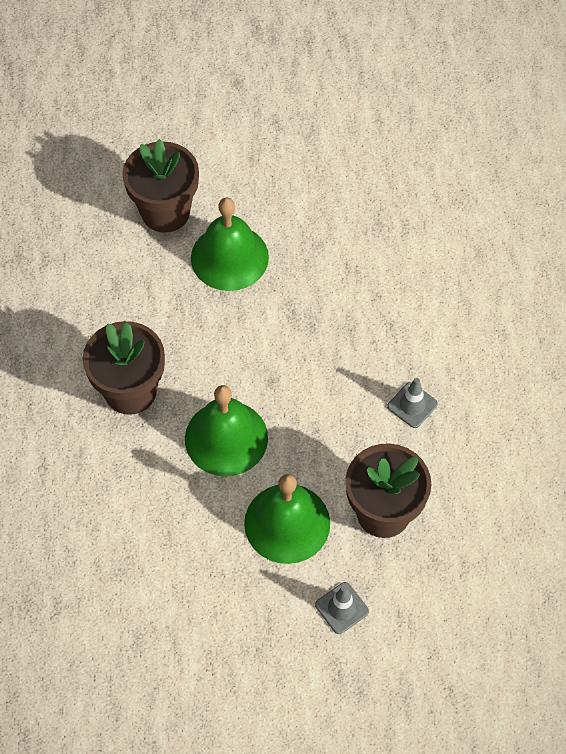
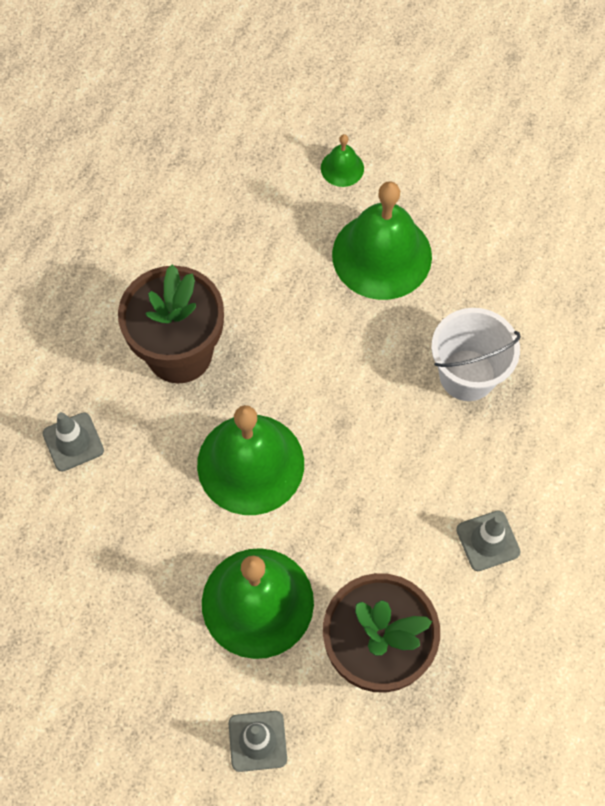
camera: 30 degrees right, 5 degrees up
brown flower pot [122,139,199,233] -> green bell [321,134,364,187]
none -> grey traffic cone [43,412,104,472]
none -> white bucket [431,308,521,401]

